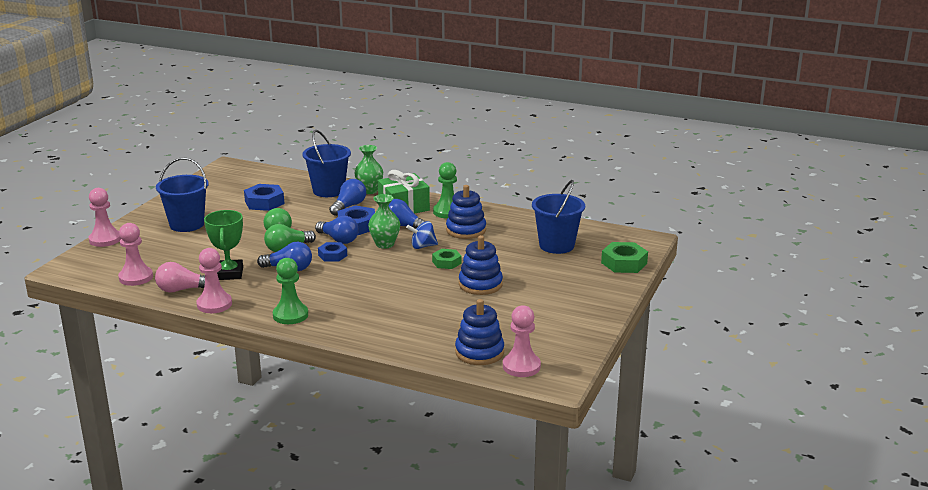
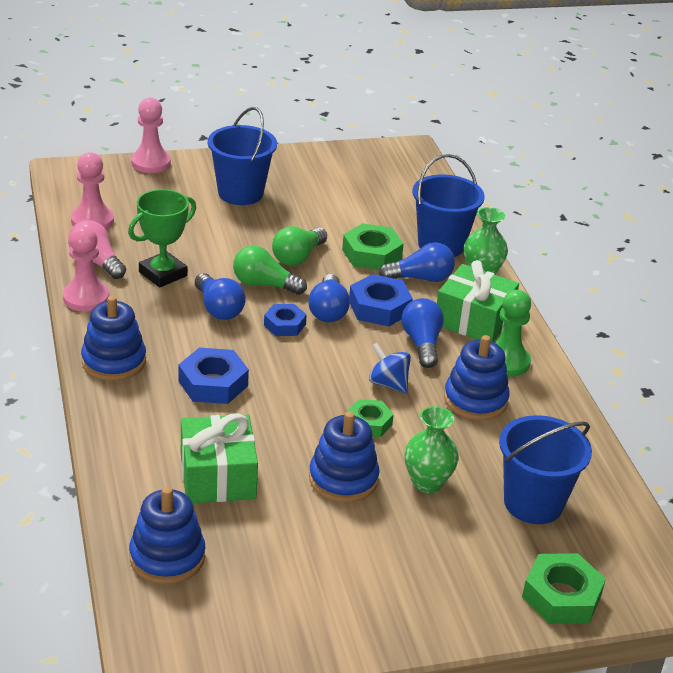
camera: 50 degrees right, 10 degrees up
blue nut [244,184,284,211] -> blue nut moved to [178,348,249,404]
green pawn [273,258,308,324] -> blue stacking toy [81,296,146,381]
green vase [368,194,400,249] -> green vase moved to [404,406,459,493]
pink pawn [503,305,541,377] -> none
none -> green gift [181,413,258,503]
none -> green nut [342,223,404,270]

